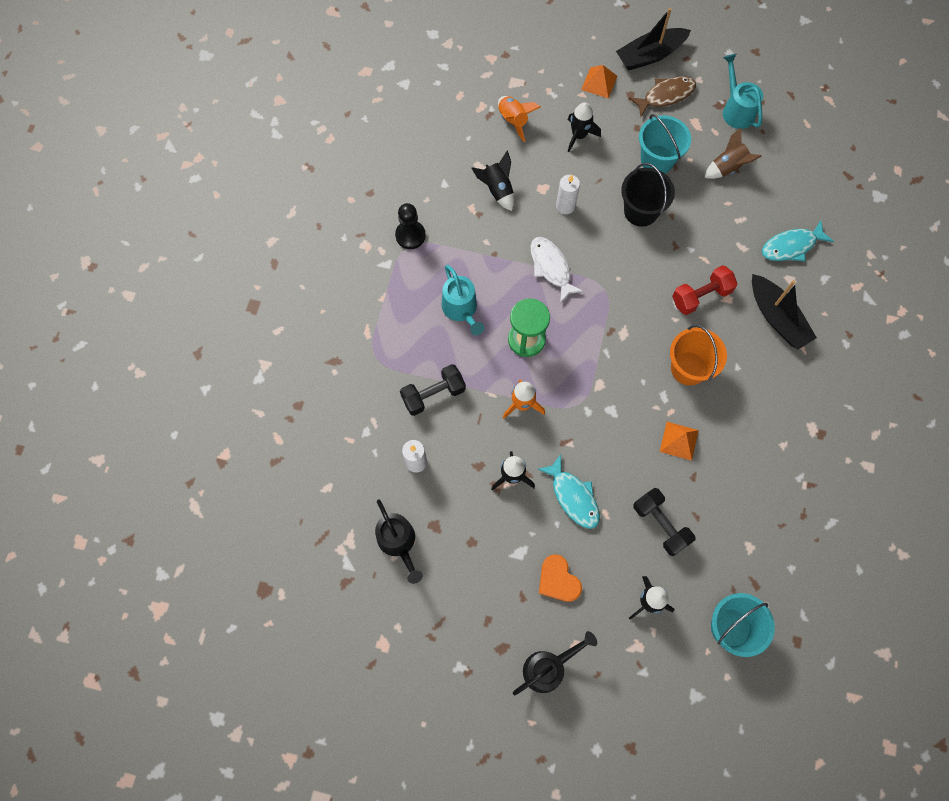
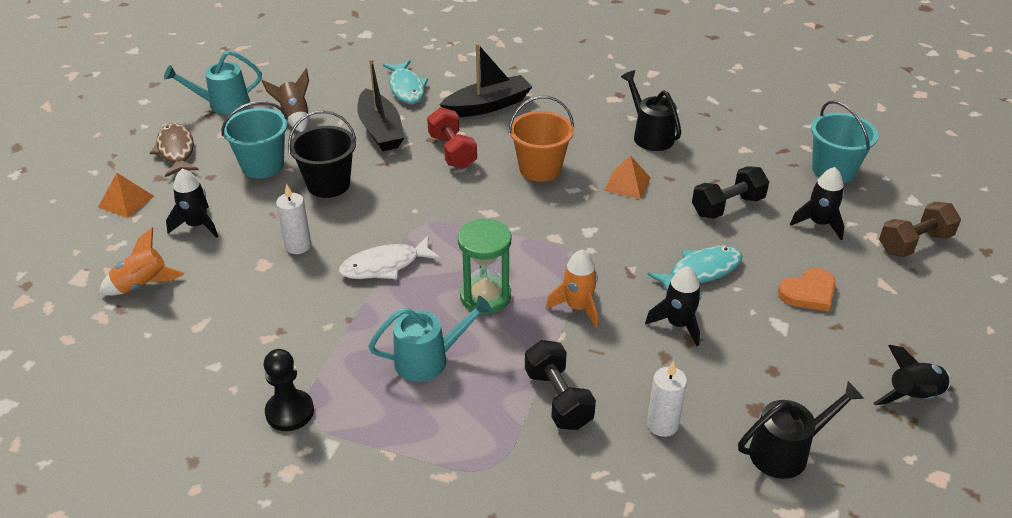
camera: 85 degrees left, 30 degrees down
black rocket [471,151,514,211] -> black rocket moved to [873,345,952,405]
black watering can [513,631,597,695] -> black watering can moved to [621,70,681,151]
black boat [616,8,691,70] -> black boat moved to [357,59,405,151]
none -> brown dumbbell [879,202,961,257]

